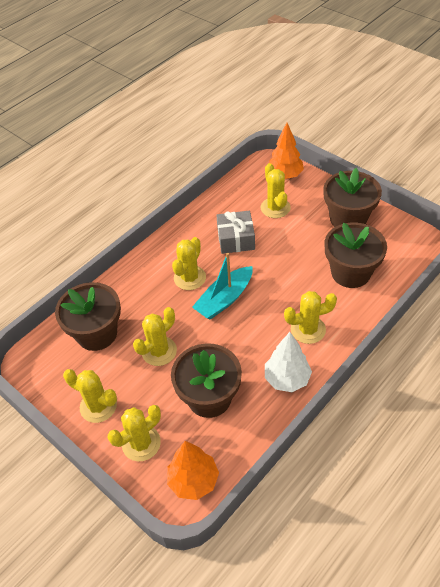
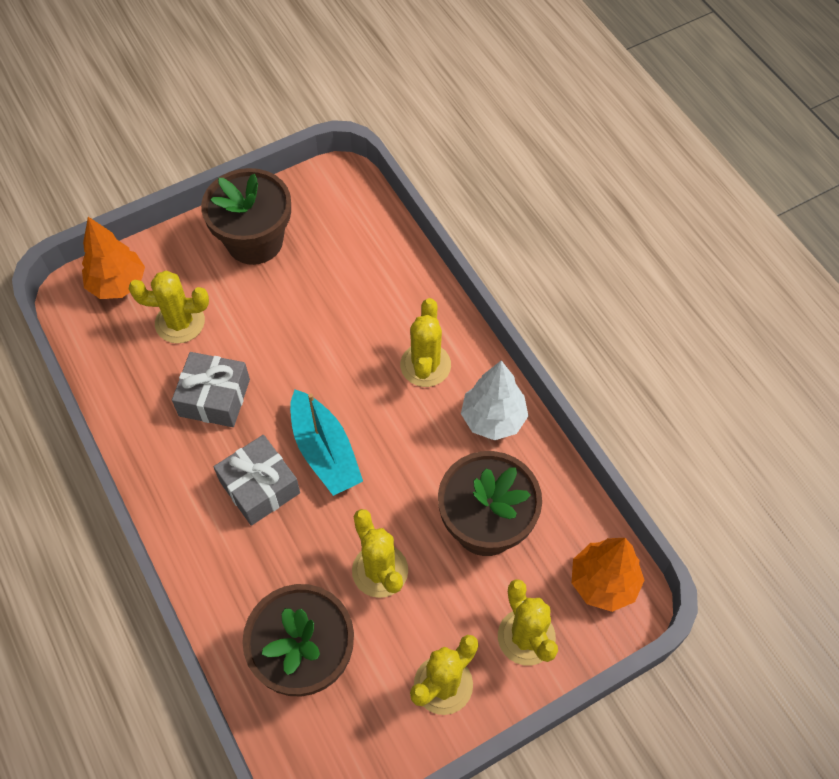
camera: 75 degrees left, 10 degrees up
yellow cactus [172,237,206,290] -> grey gift [214,435,300,526]
brown flower pot [325,222,387,288] -> none

